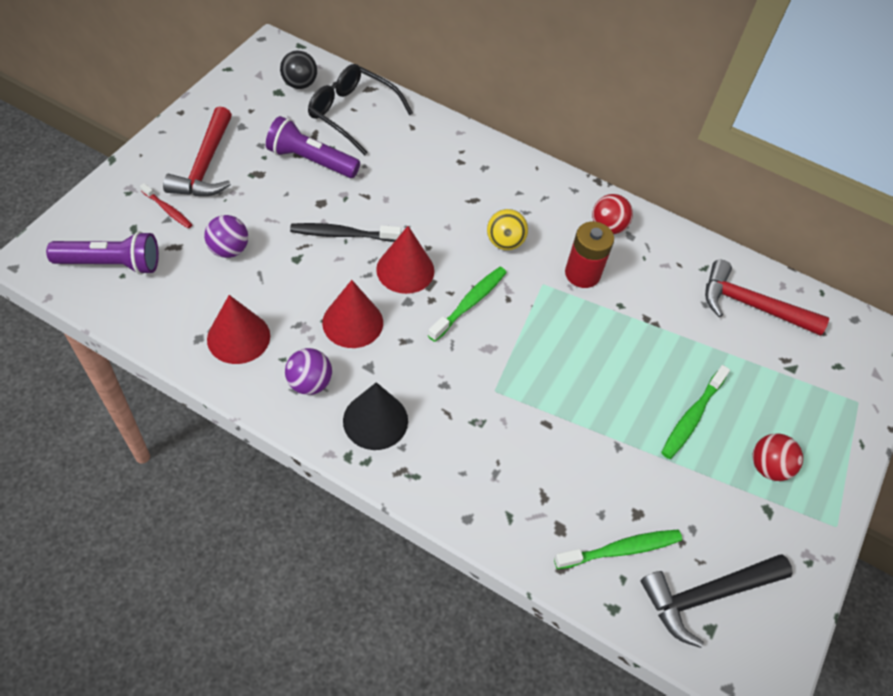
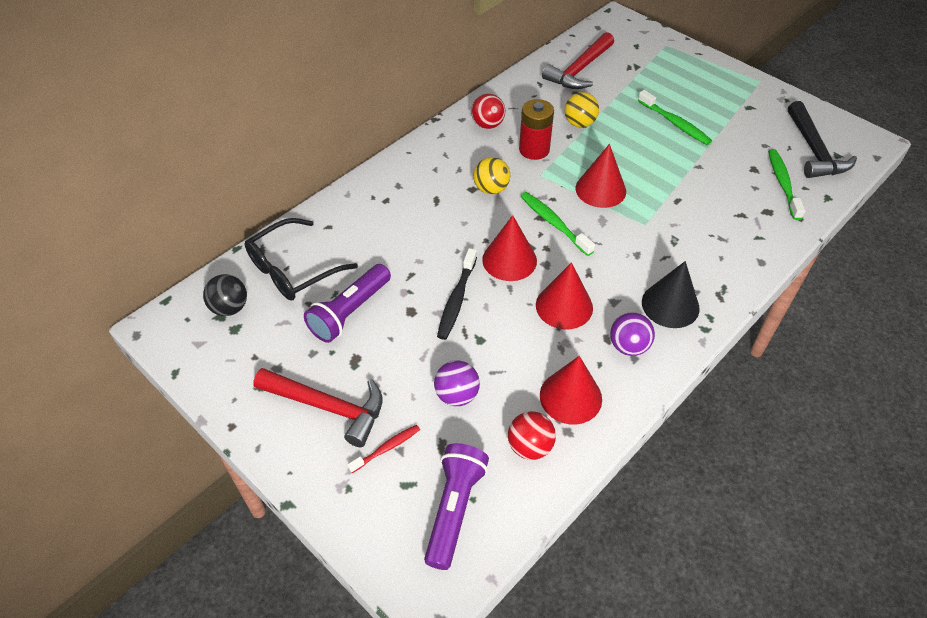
camera: 70 degrees left, 5 degrees down
red ball [752,434,803,481] -> red ball moved to [508,411,556,460]
none -> yellow ball [565,92,599,127]
none -> red cone [576,144,626,208]

